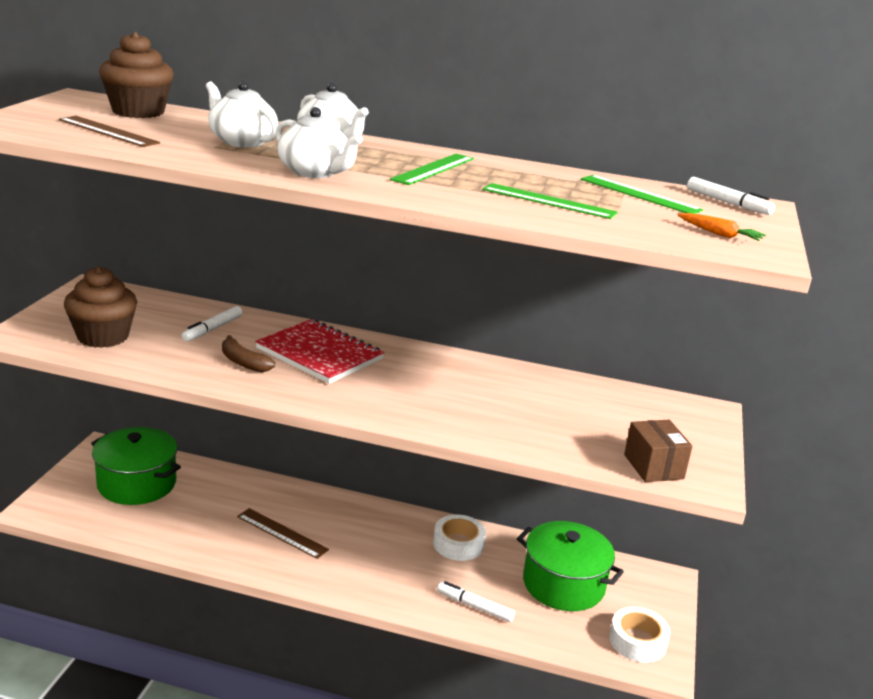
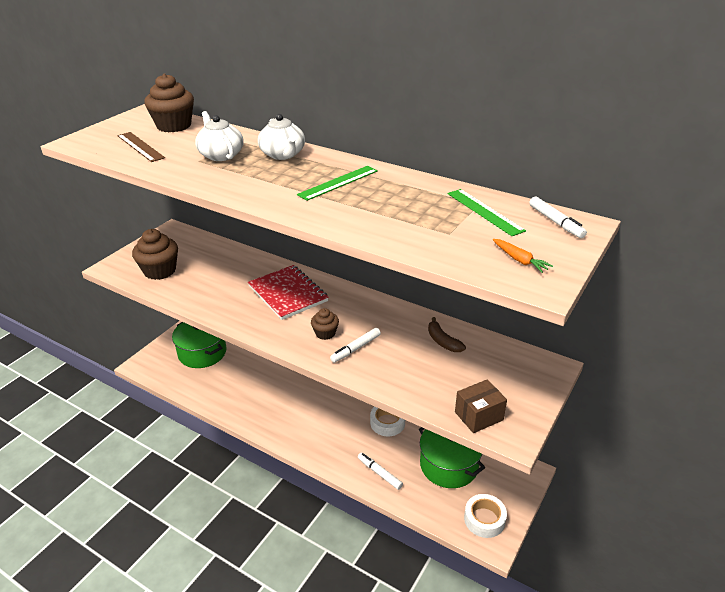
camera: 20 degrees right, 10 degrees up
white marker [182,306,243,341] -> white marker moved to [330,328,381,363]
brown banana [222,335,275,372] -> brown banana moved to [428,317,466,352]
brown ruler [237,508,329,559] -> none
white teapot [275,107,363,178] -> none
green ruler [483,183,618,219] -> none
brown box [624,420,692,482] -> brown box turned 60 degrees clockwise [455,379,507,433]
none -> brown cupcake [311,308,339,340]

